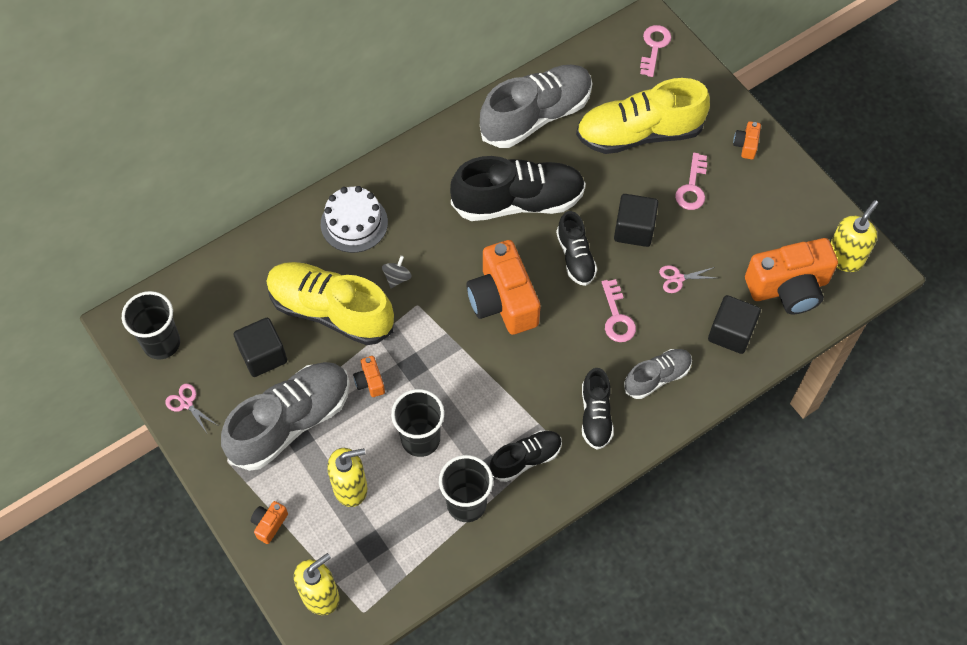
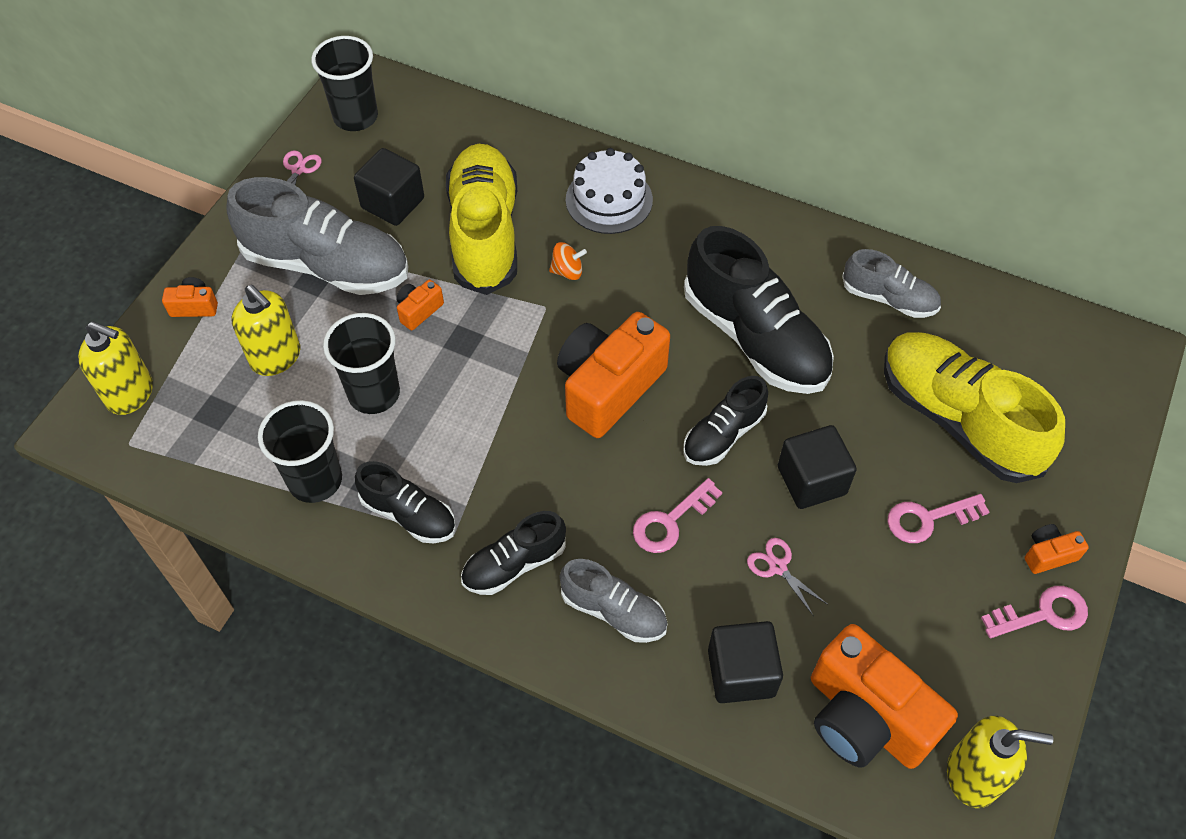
camera: 60 degrees right, 5 degrees down
grey spinning top [382,256,412,288] -> orange spinning top [549,242,587,280]
grey shoe [480,65,592,148] -> grey shoe [842,249,941,318], size x0.54
pink key [640,25,671,77] -> pink key moved to [981,586,1088,638]

